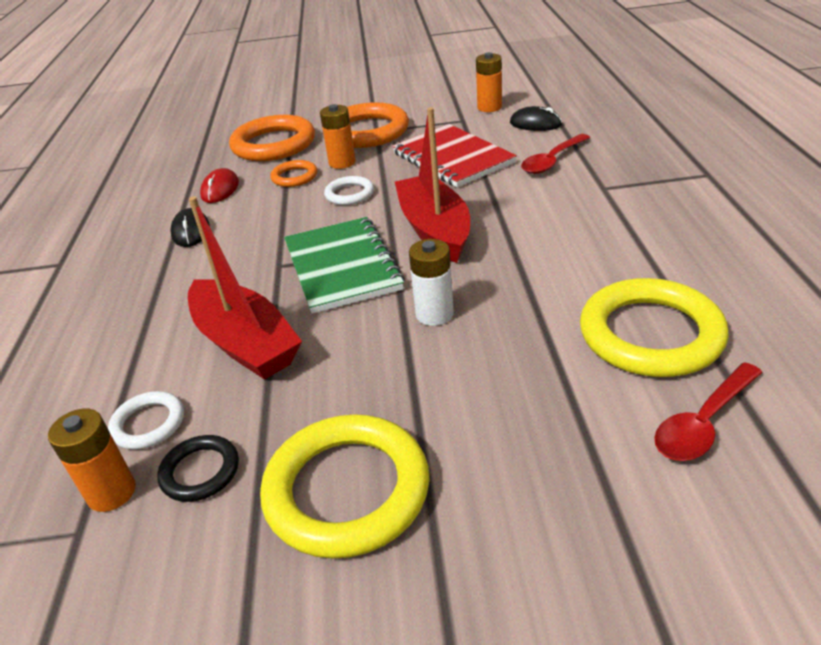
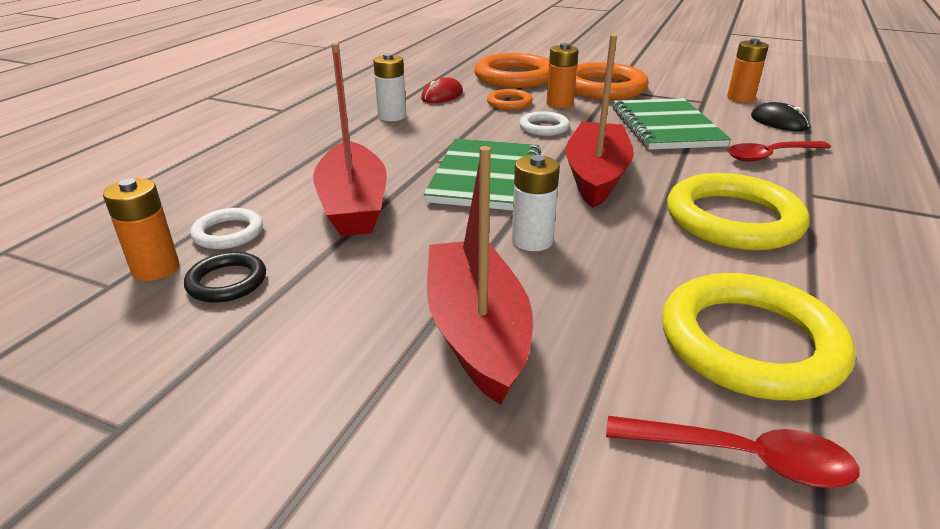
camera: 25 degrees right, 5 degrees down
black mouse [170,208,210,247] -> white battery [373,53,406,121]
yellow ring [260,414,430,559] -> yellow ring moved to [667,173,810,250]
red notebook [392,124,517,187] -> green notebook [613,98,731,150]
red spoon [654,362,763,461] -> red spoon turned 150 degrees counterclockwise [606,416,860,488]
none -> red boat [427,146,533,405]

